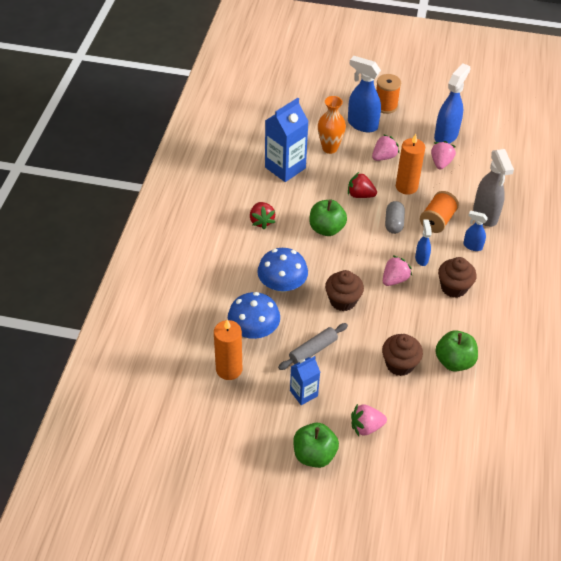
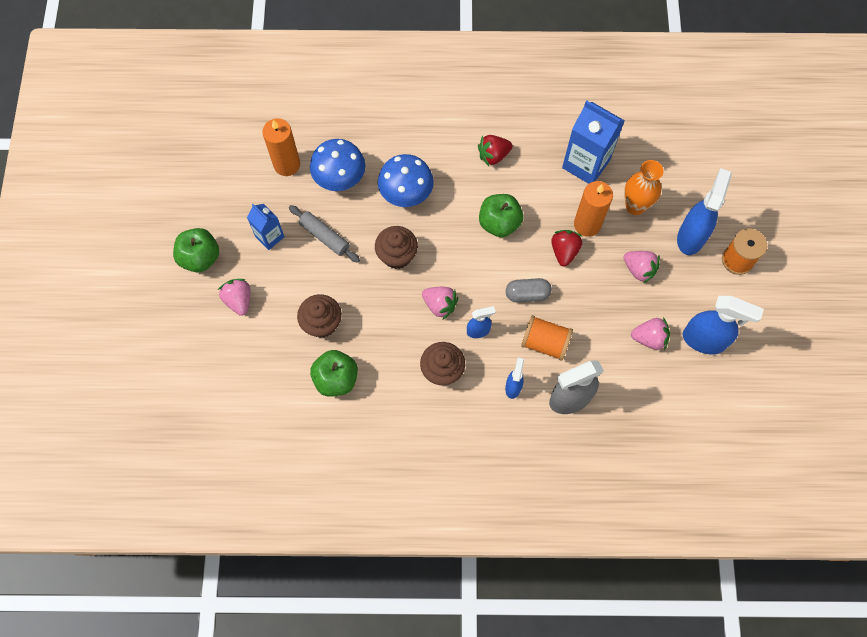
camera: 80 degrees right, 20 degrees up
orange candle [396,134,425,195] -> orange candle moved to [574,181,613,237]

